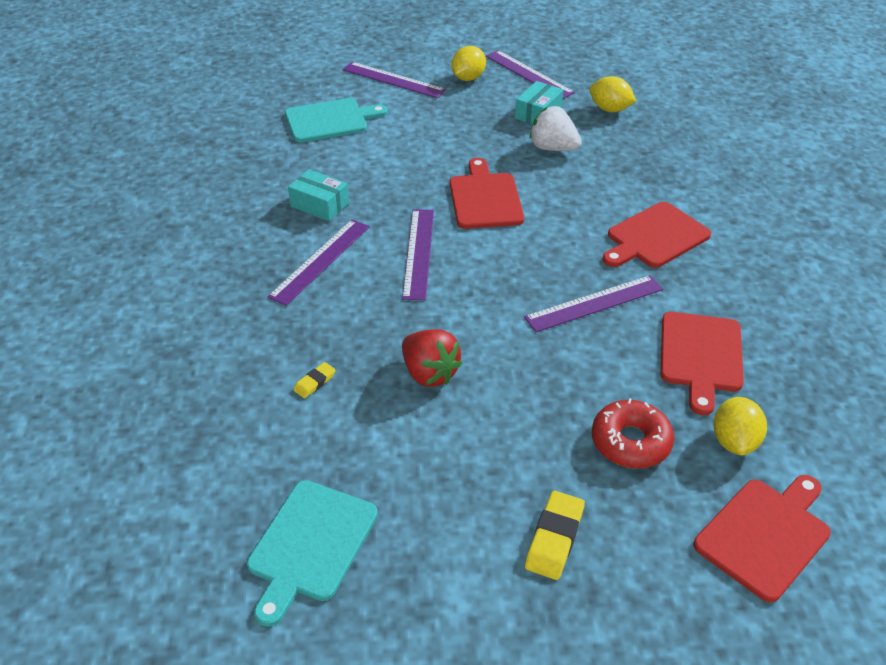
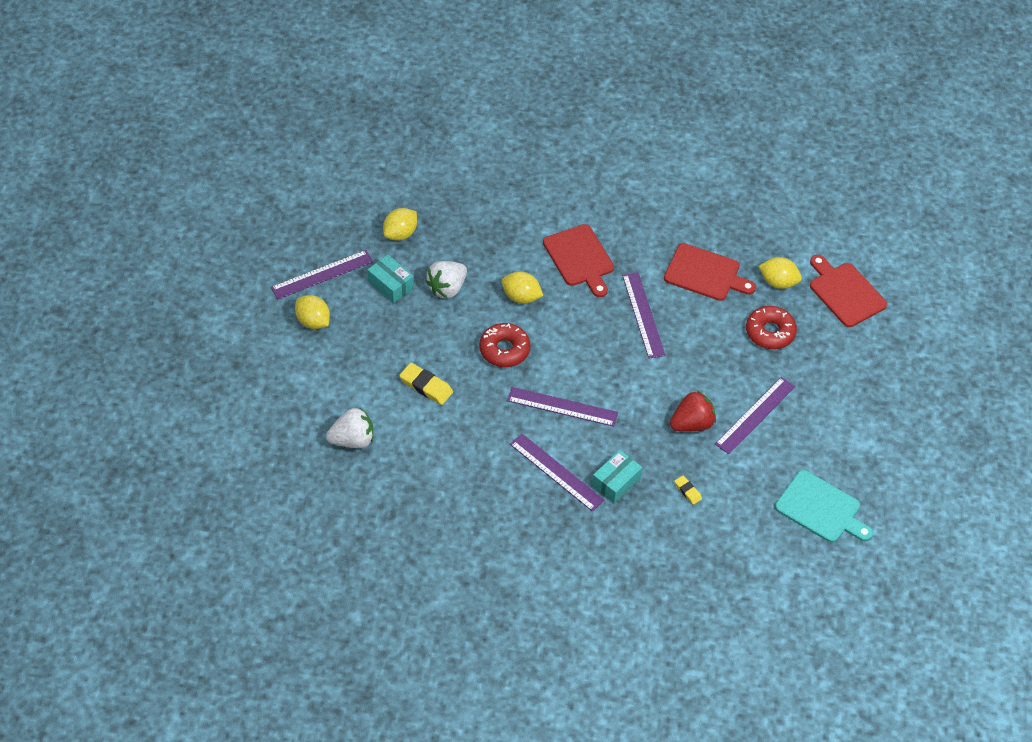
camera: 80 degrees left, 10 degrees up
turquoise cutting board [285,98,388,142] -> white strawberry [326,408,373,448]
turquoise box [288,169,349,221] -> turquoise box moved to [592,450,642,503]
purple ruler [342,62,446,98] -> purple ruler moved to [715,377,795,454]
red cutting board [450,158,524,229] -> red donut [479,323,531,367]
yellow eraser [525,491,585,580] -> yellow eraser moved to [399,363,453,405]
none -> yellow lemon [502,272,543,304]

